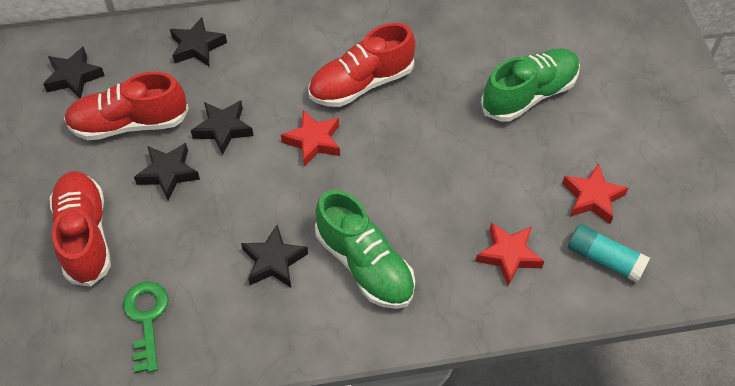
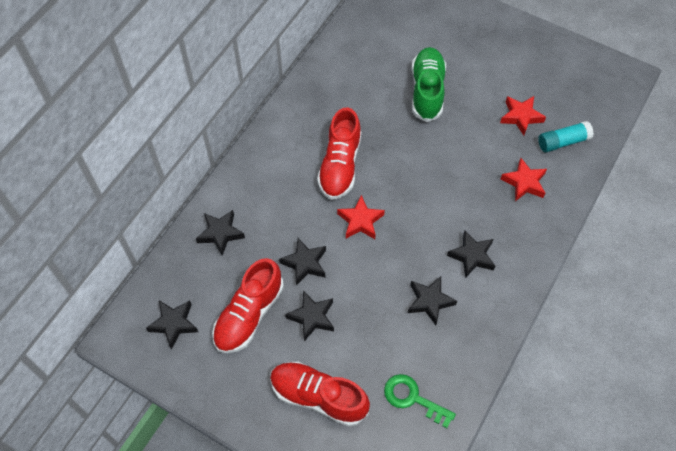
camera: 50 degrees left, 5 degrees up
green shoe [315,190,415,309] -> black star [447,231,495,278]

